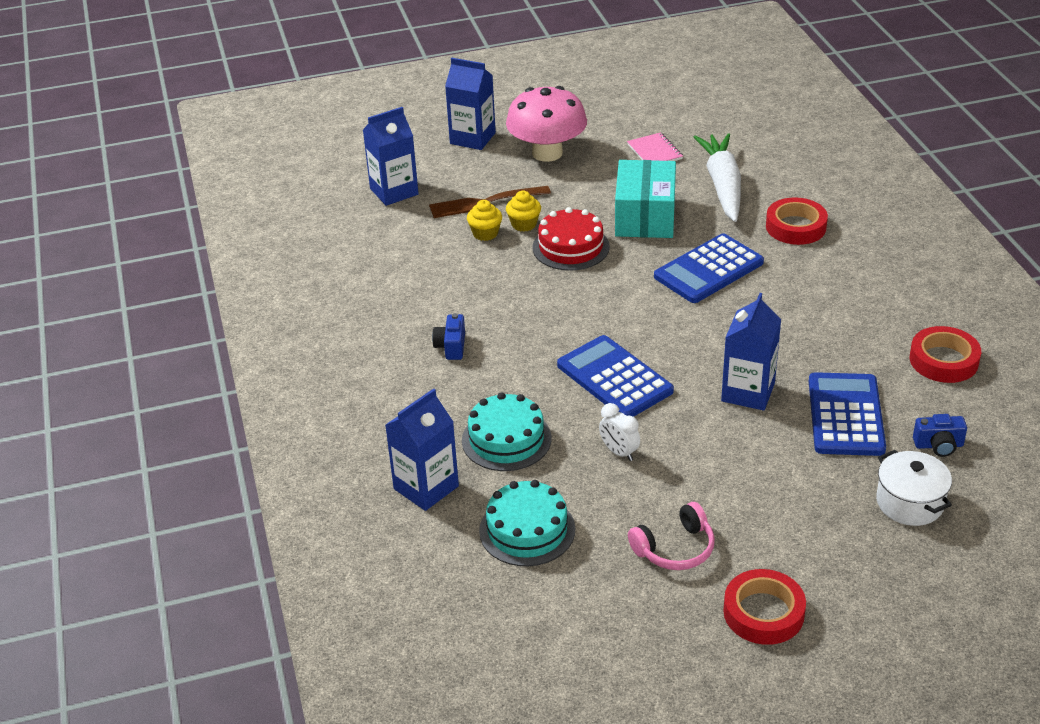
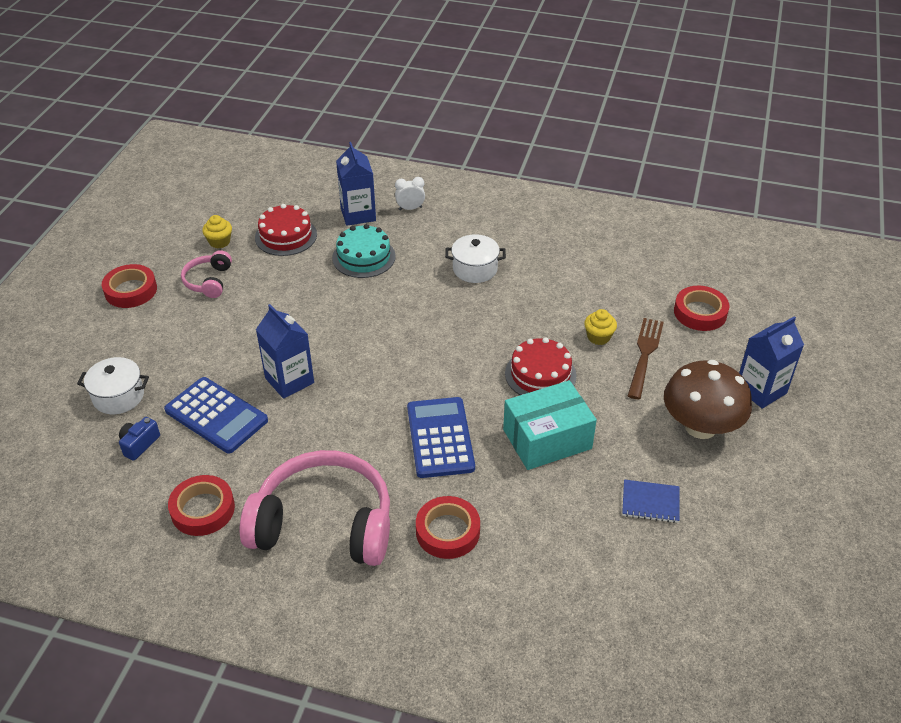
camera: 120 degrees right, 5 degrees up
blue carton [363,107,419,206] -> red tape [674,286,729,331]
blue camera [432,313,465,360] -> white pot [445,234,506,283]
turquoise cake [479,480,575,566] -> red cake [255,204,317,256]
pink mushroom [506,86,587,162] -> brown mushroom [664,360,752,439]
yellow cupcake [506,191,541,232] -> yellow cupcake moved to [202,215,232,248]
blue calculator [557,335,674,417] -> none
white clock [599,403,640,461] -> white clock moved to [395,177,425,210]
turquoise box [615,160,676,238] -> turquoise box turned 60 degrees counterclockwise [503,380,597,470]
pink notebook [627,132,683,161] -> blue notebook [622,479,679,523]
white carrot [694,133,741,222] -> none
none -> pink headphones [240,450,390,566]

